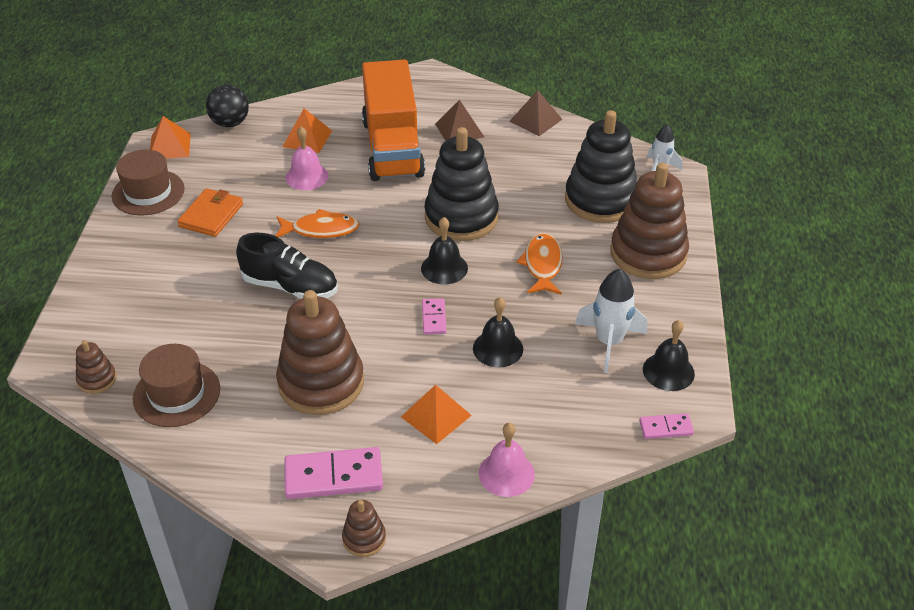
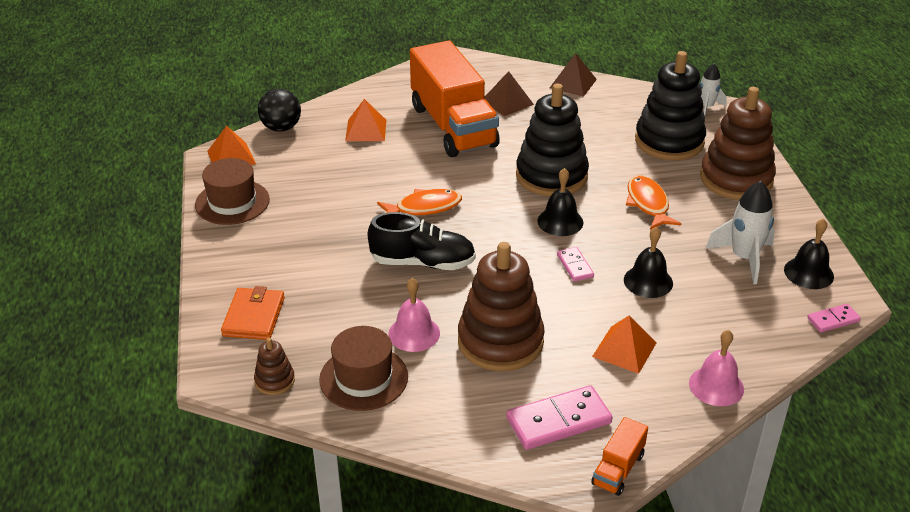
camera: 15 degrees left, 5 degrees down
orange wallet [177,188,243,237] -> orange wallet moved to [221,286,285,340]
pink bell [286,127,329,190] -> pink bell moved to [388,278,440,352]
brown stacking toy [342,500,386,557] -> orange truck [591,417,648,496]

